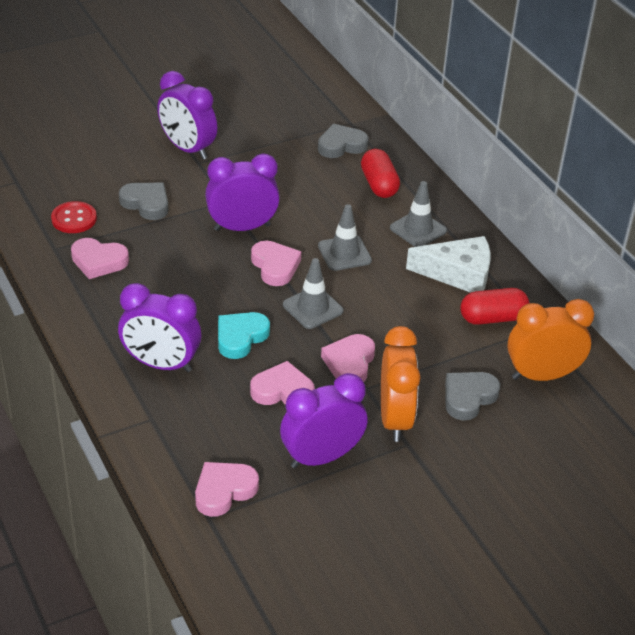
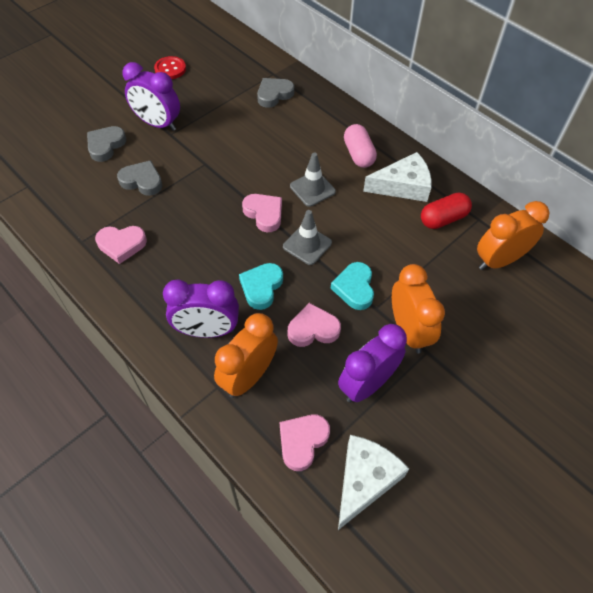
camera: 15 degrees left, 15 degrees up
red button [51,201,97,233] -> red button moved to [154,56,186,79]
purple clock [205,154,280,231] -> none
pink heart [321,334,375,382] -> turquoise heart [330,262,374,310]
red capsule [361,149,400,198] -> none
grey traffic cone [390,181,447,247] -> pink capsule [344,124,377,168]
grey heart [445,372,500,421] -> grey heart moved to [87,126,126,162]
none -> orange clock [214,313,278,398]
none -> white cheese [338,435,409,530]

